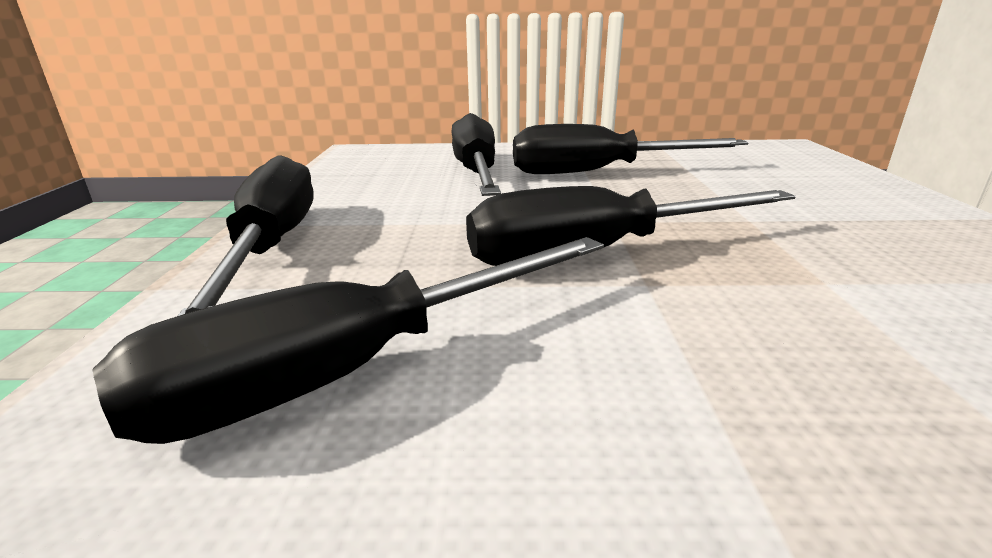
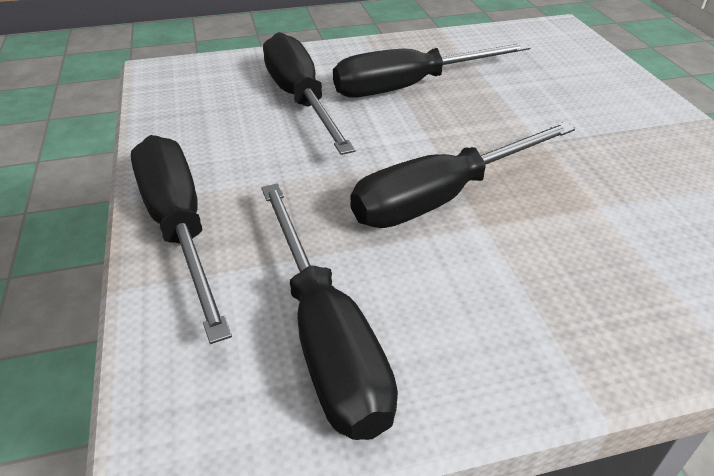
camera: 15 degrees left, 15 degrees up
black screwdriver [92,237,604,444] -> black screwdriver turned 60 degrees counterclockwise [261,183,398,440]

